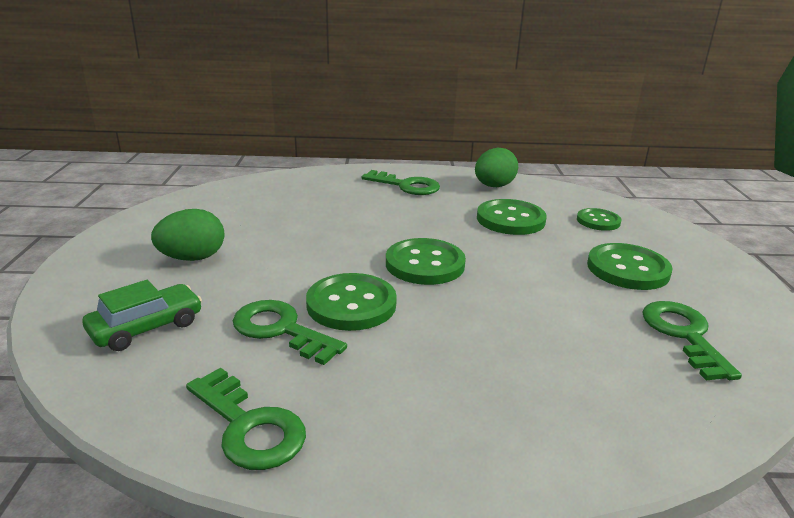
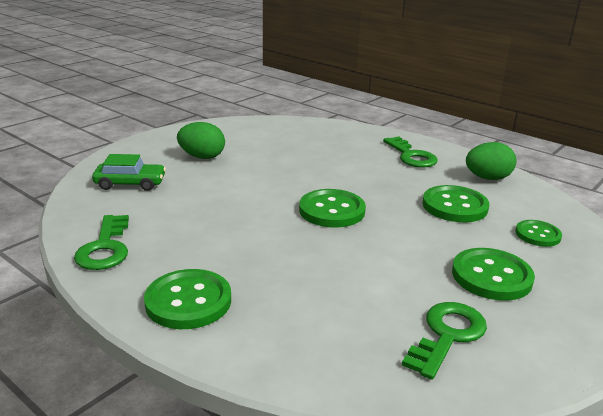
camera: 40 degrees right, 0 degrees up
green key [233,300,347,365] -> none
green button [306,273,397,331] -> green button moved to [144,269,231,329]

